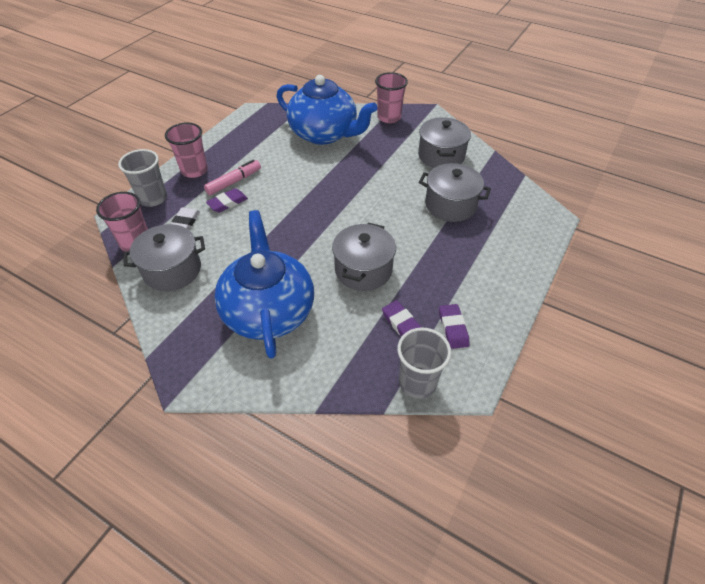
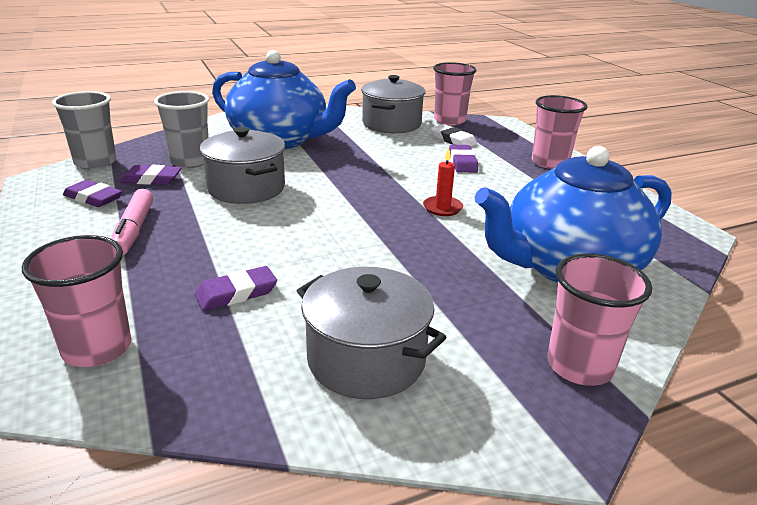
camera: 125 degrees right, 20 degrees down
grey cup [118,149,167,207] -> grey cup moved to [154,91,209,168]
pink marker [204,159,261,195] -> pink marker moved to [111,189,153,255]
grey pot [419,163,491,222] -> purple eraser [194,266,277,311]
none -> pink cup [22,235,131,367]
none -> red candle [423,147,463,216]

